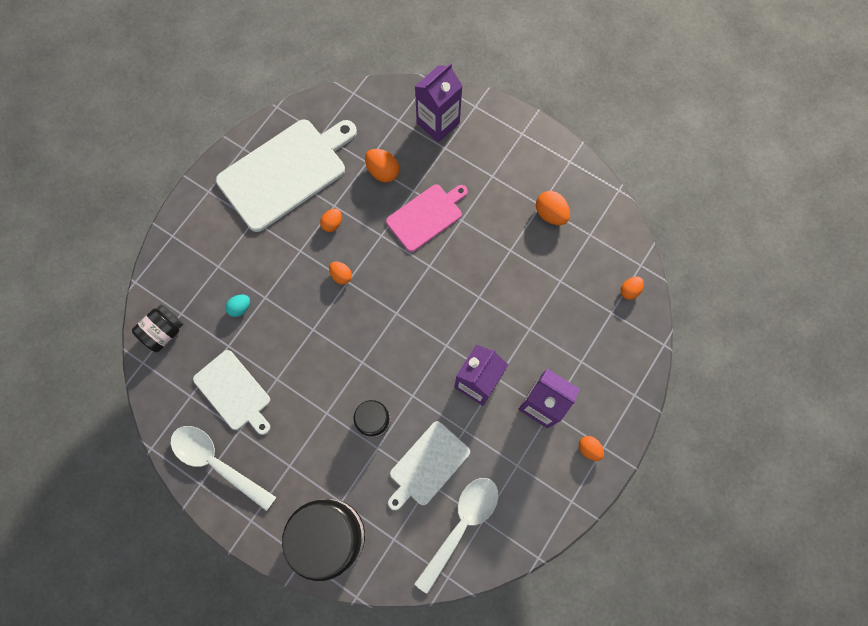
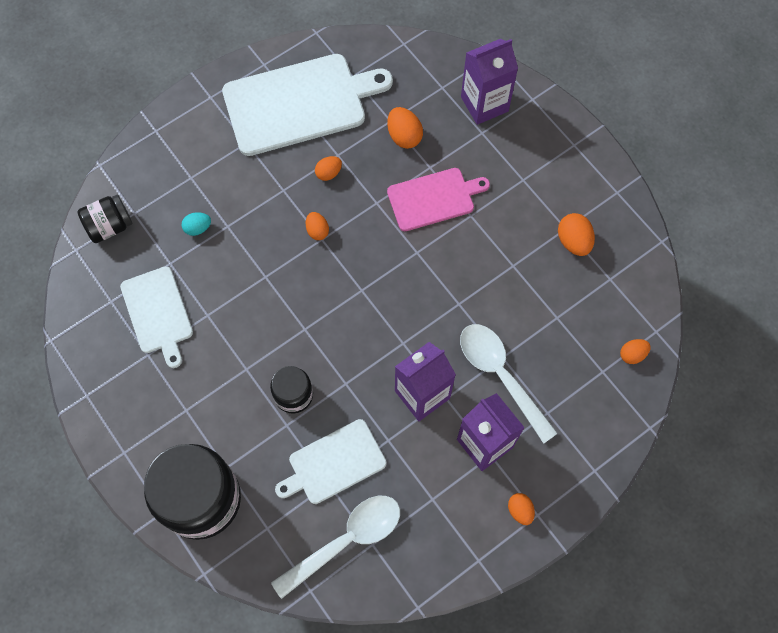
camera: 20 degrees right, 5 degrees down
white spoon [171,426,277,511] -> white spoon moved to [460,324,558,444]

